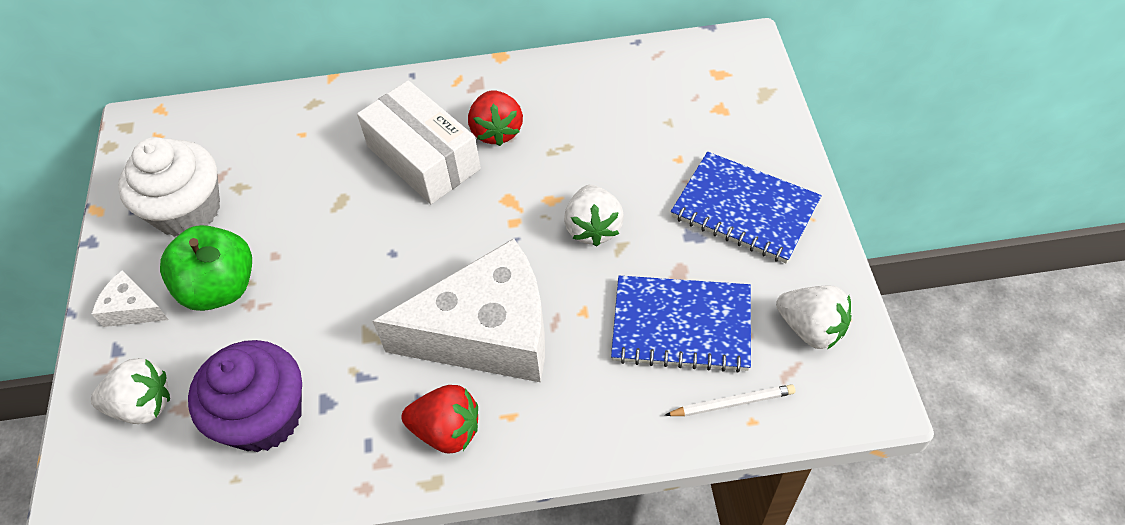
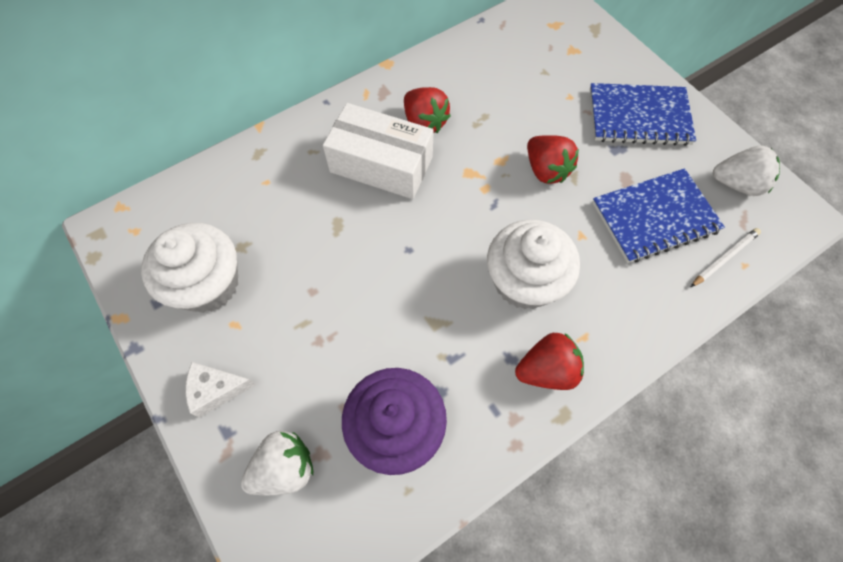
camera: 30 degrees left, 10 degrees up
green apple [160,225,252,311] -> none
white cheese [373,238,545,382] -> white cupcake [487,220,580,309]
white strawberry [564,185,624,247] -> red strawberry [527,135,579,184]

